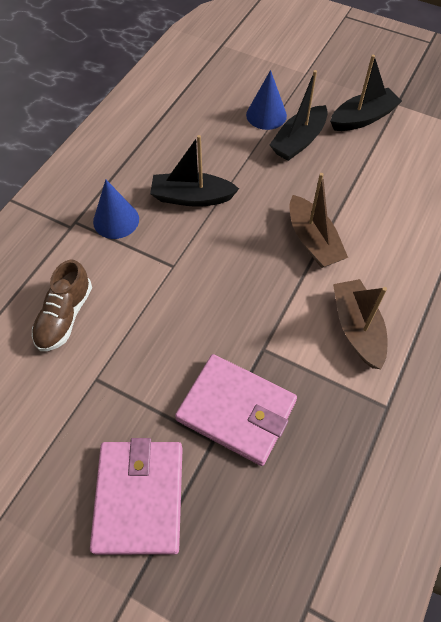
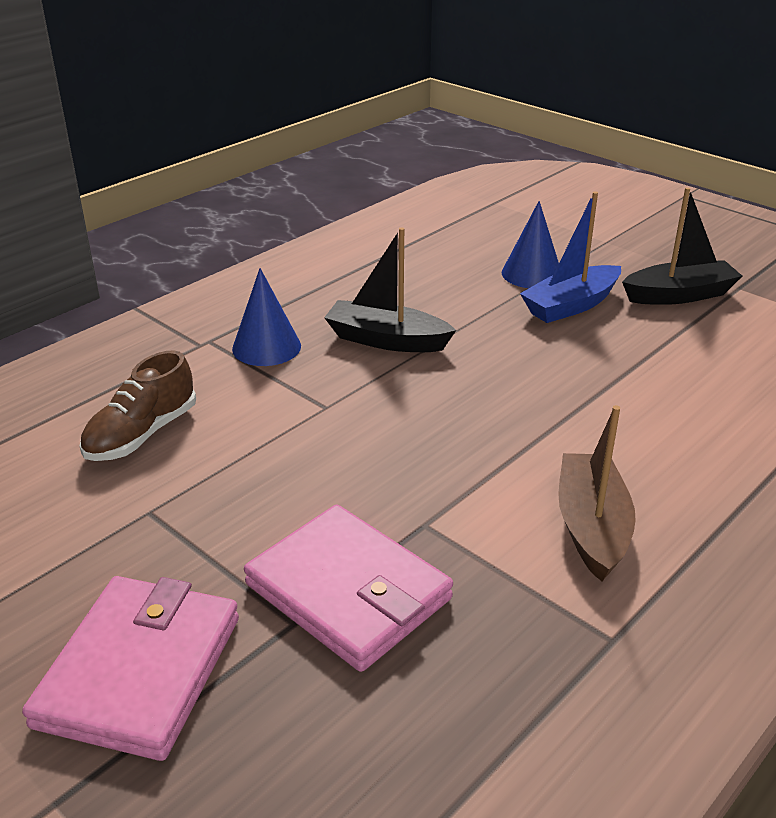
camera: 15 degrees right, 25 degrees down
black boat [270,70,328,161] -> blue boat [520,192,621,323]
brown boat [289,173,348,268] -> none

